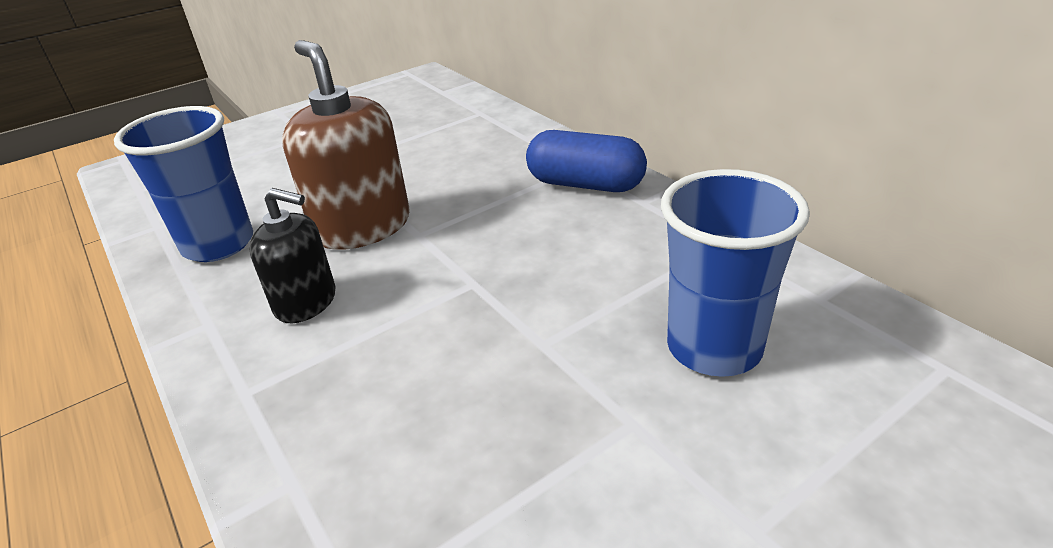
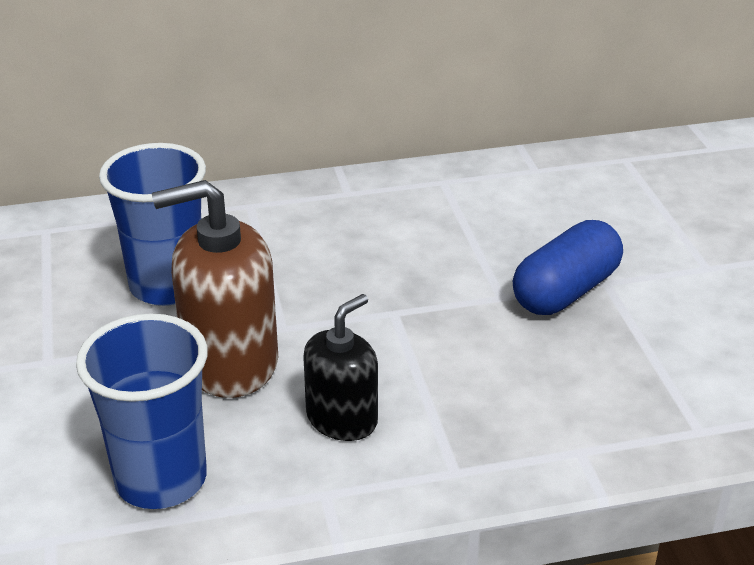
camera: 70 degrees left, 0 degrees up
blue capsule [526,130,647,192] -> blue capsule moved to [513,220,623,315]
blue cup [661,169,810,377] -> blue cup moved to [99,143,206,306]

